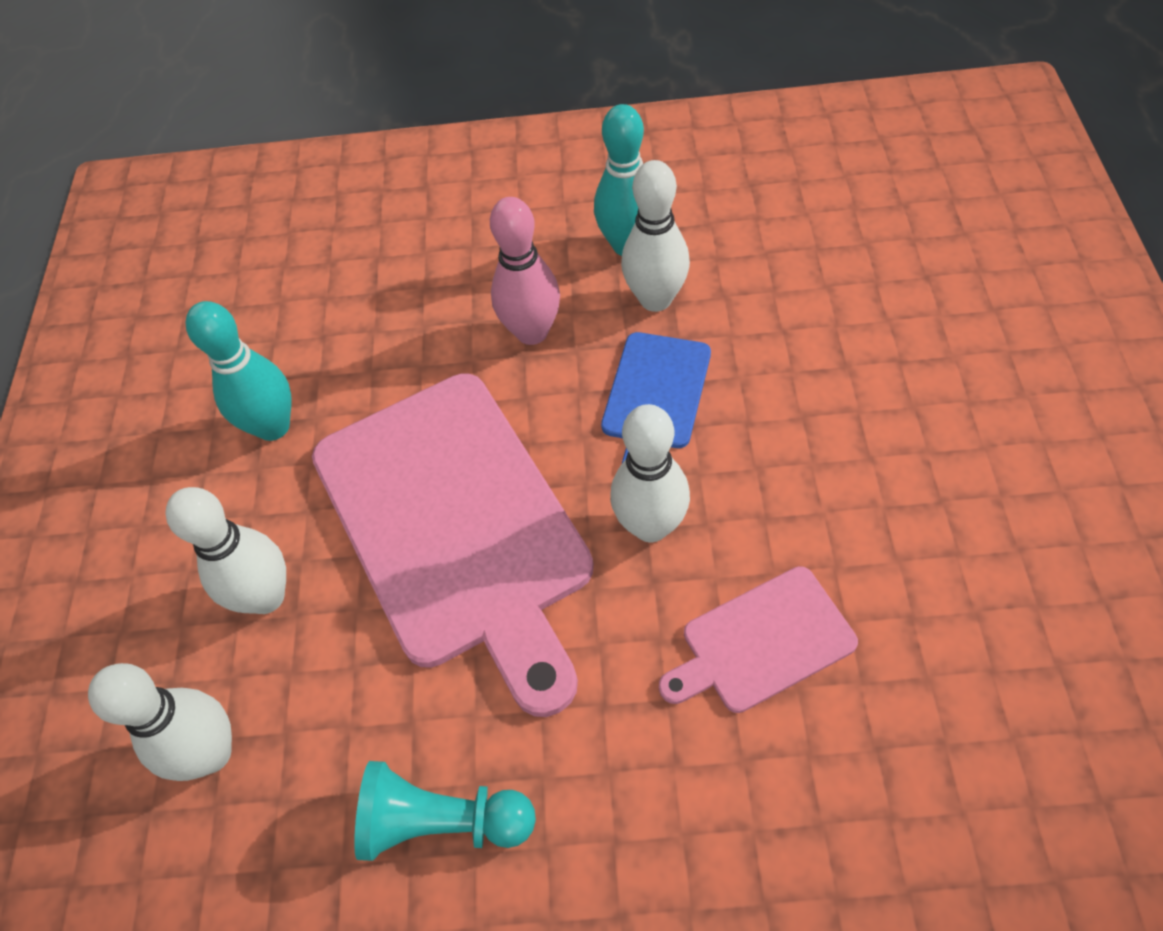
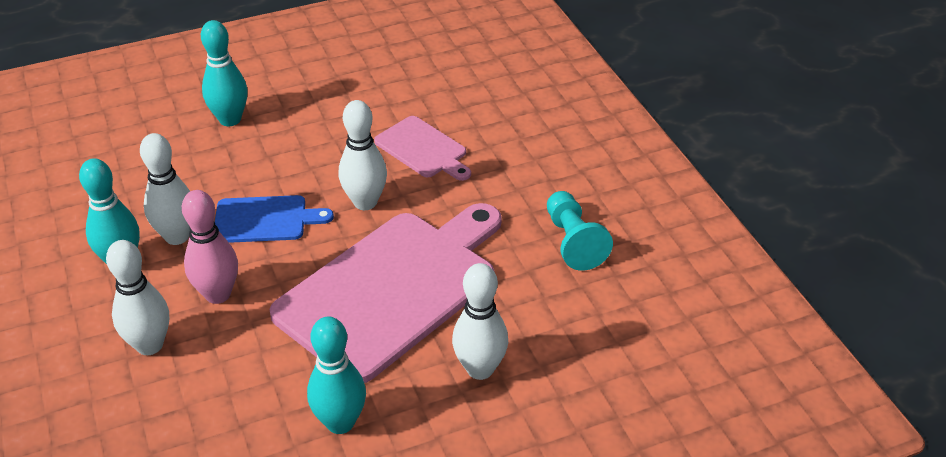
camera: 115 degrees left, 15 degrees down
white bowling pin [88,663,232,781] -> white bowling pin moved to [106,240,169,355]
none -> turquoise bowling pin [201,20,248,126]

